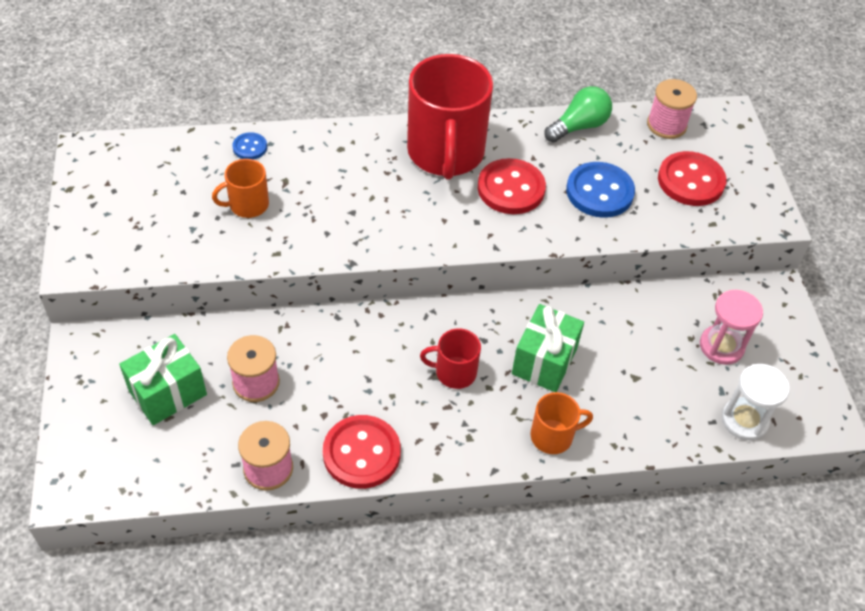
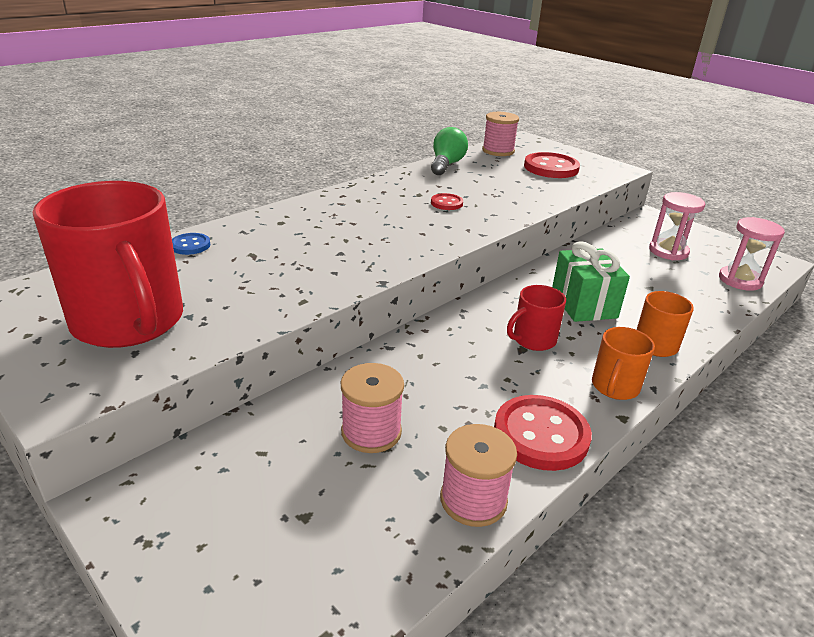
camera: 35 degrees left, 20 degrees down
green gift [119,334,207,425] -> none
orange mug [212,159,269,218] -> orange mug moved to [592,327,655,400]
red mug [407,54,493,180] -> red mug moved to [33,181,183,348]
red button [478,158,546,214] -> red button [431,193,463,210], size x0.51
blue button [566,162,635,218] -> none
white hourglass [722,364,790,440] -> pink hourglass [719,217,785,291]

